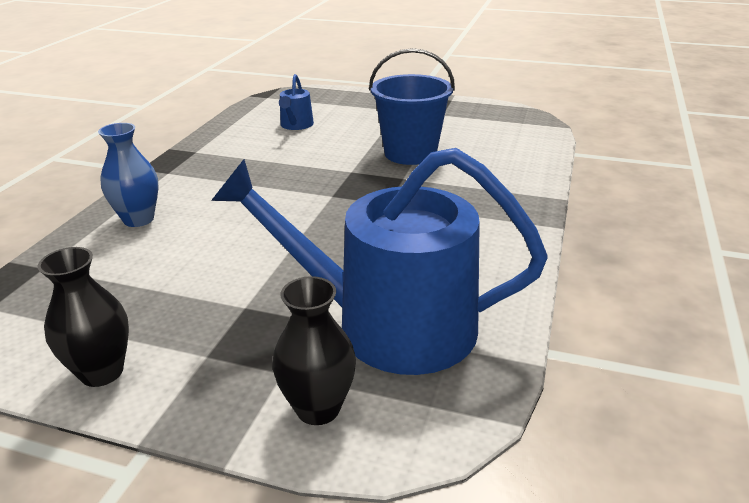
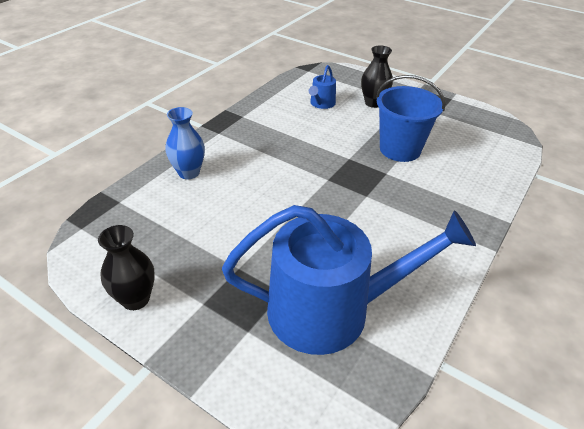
camera: 15 degrees right, 10 degrees up
blue watering can [211,148,548,375] -> blue watering can turned 150 degrees clockwise [222,205,476,355]
black vase [272,276,356,425] -> black vase moved to [361,46,393,108]

